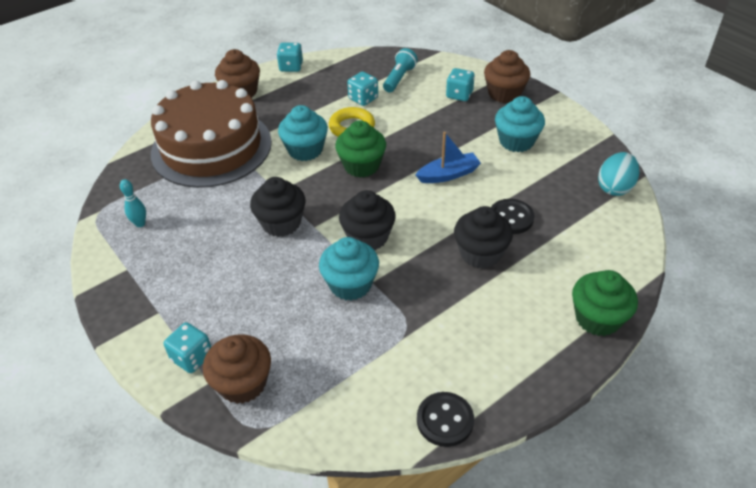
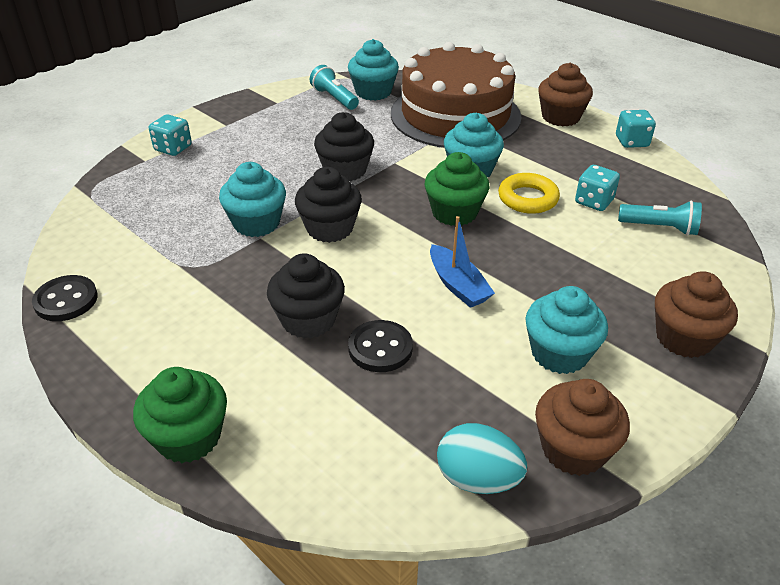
camera: 80 degrees right, 5 degrees down
turquoise bowling pin [120,179,146,227] -> turquoise flashlight [310,65,359,110]
brown cupcake [203,334,271,404] -> brown cupcake moved to [535,379,630,476]
turquoise dice [446,68,475,101] -> none
none -> turquoise cupcake [348,39,399,101]

